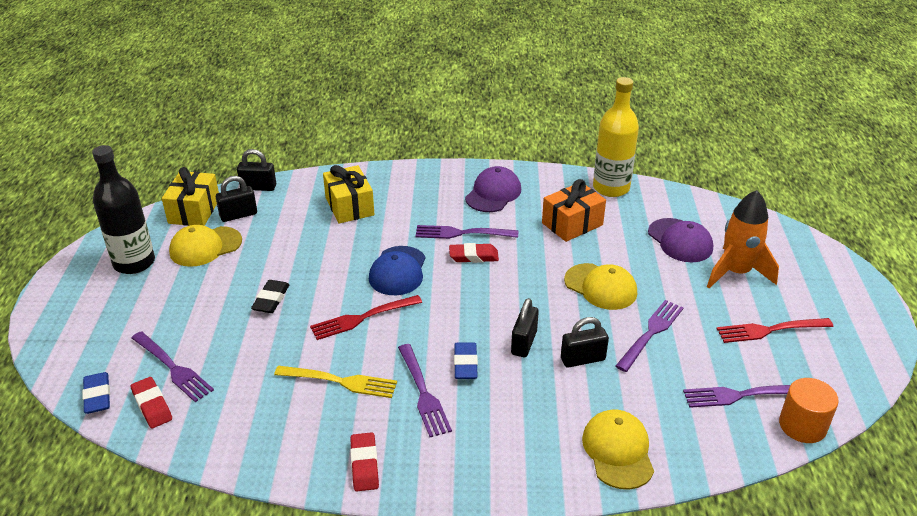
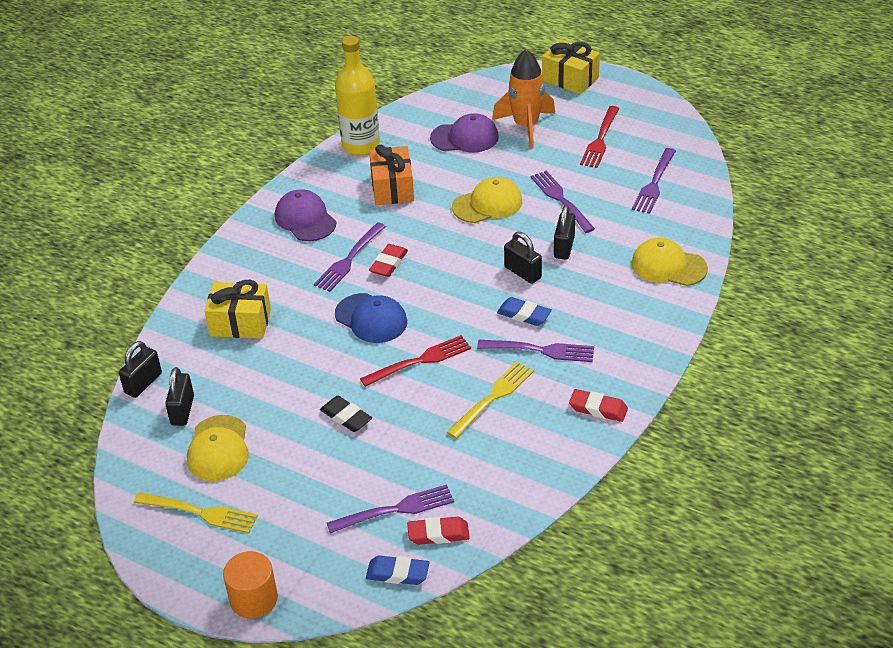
camera: 60 degrees left, 5 degrees up
black bottle [92,145,155,274] -> yellow fork [134,492,258,533]
yellow gift [162,167,219,226] -> yellow gift moved to [542,39,600,94]
red fork [310,295,422,340] -> red fork turned 120 degrees counterclockwise [360,335,471,387]
orange cylinder [779,378,839,443] -> orange cylinder moved to [223,551,278,619]

